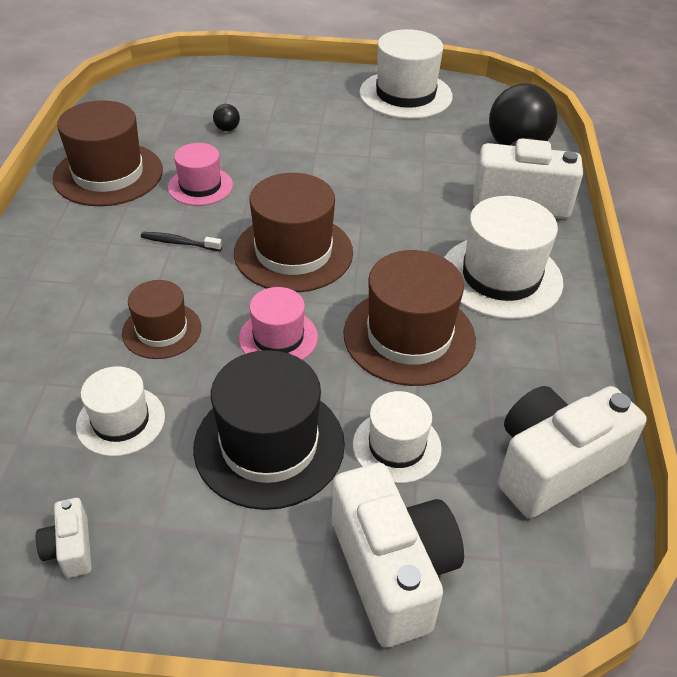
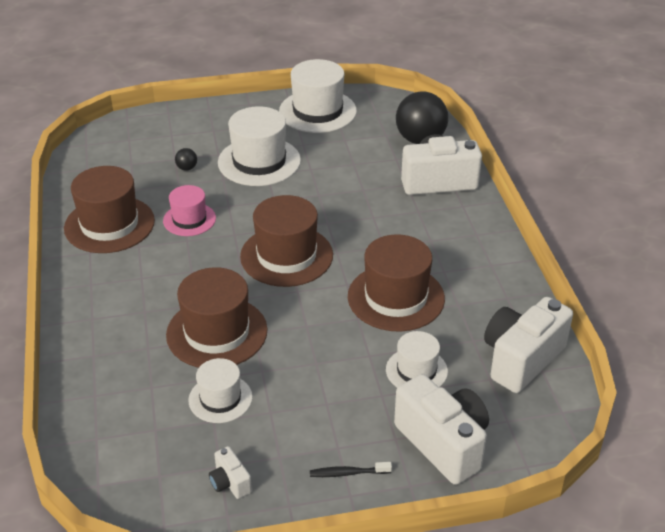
camera: 15 degrees left, 5 degrees down
brown hat [122,280,201,359] -> brown hat [166,267,267,368], size x1.69
black toothbrush [141,232,222,251] -> black toothbrush moved to [310,462,392,477]
black hat [193,350,345,510] -> none
pink hat [239,287,318,360] -> none
white hat [444,196,563,319] -> white hat moved to [218,106,301,186]

